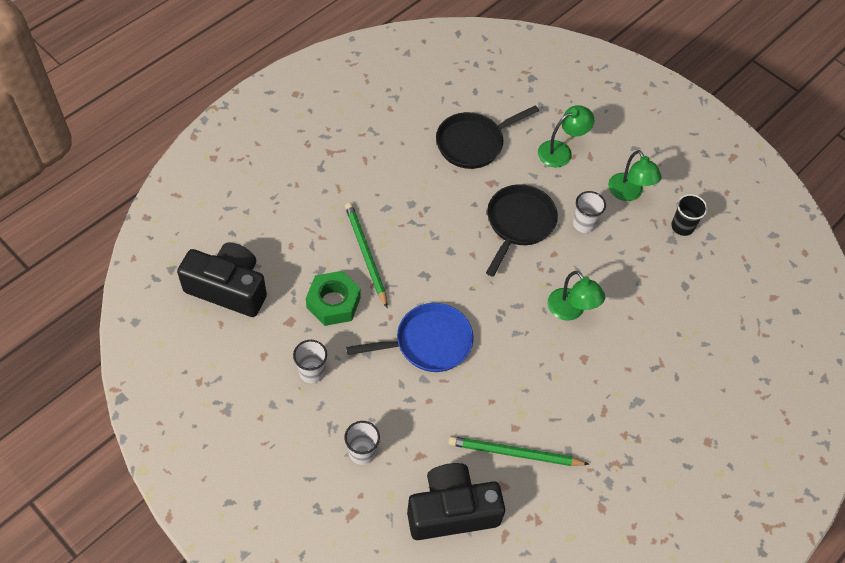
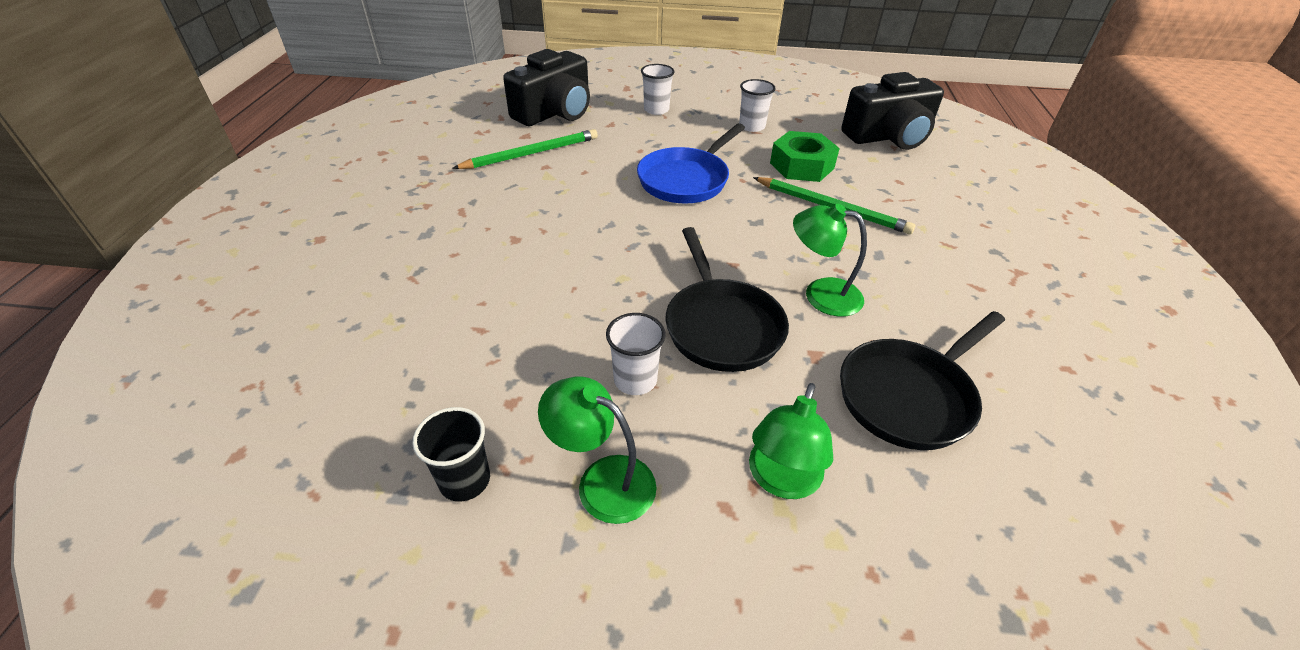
camera: 145 degrees right, 15 degrees down
black pan [436,105,539,169] -> black pan turned 150 degrees counterclockwise [840,311,1005,450]
green lamp [548,271,605,320] -> green lamp moved to [793,204,867,317]

